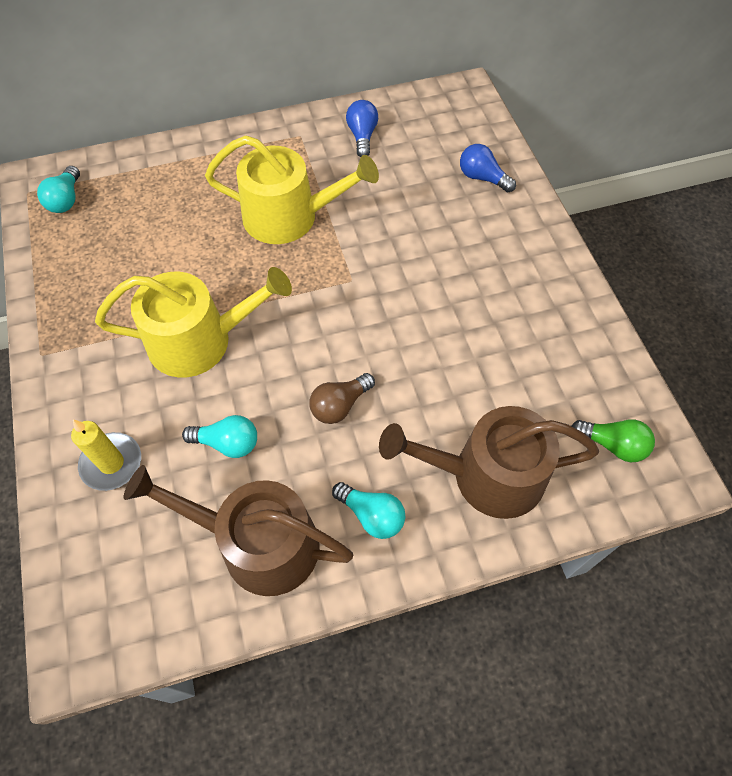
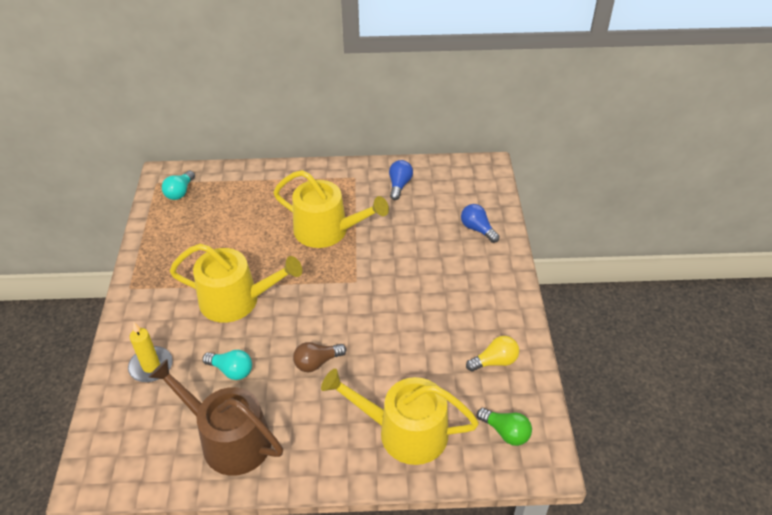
camera: 15 degrees right, 15 degrees down
turquoise light bulb [332,482,405,539] -> none
brown watering can [379,406,599,519] -> yellow watering can [321,369,479,465]
none -> yellow light bulb [466,336,519,371]

